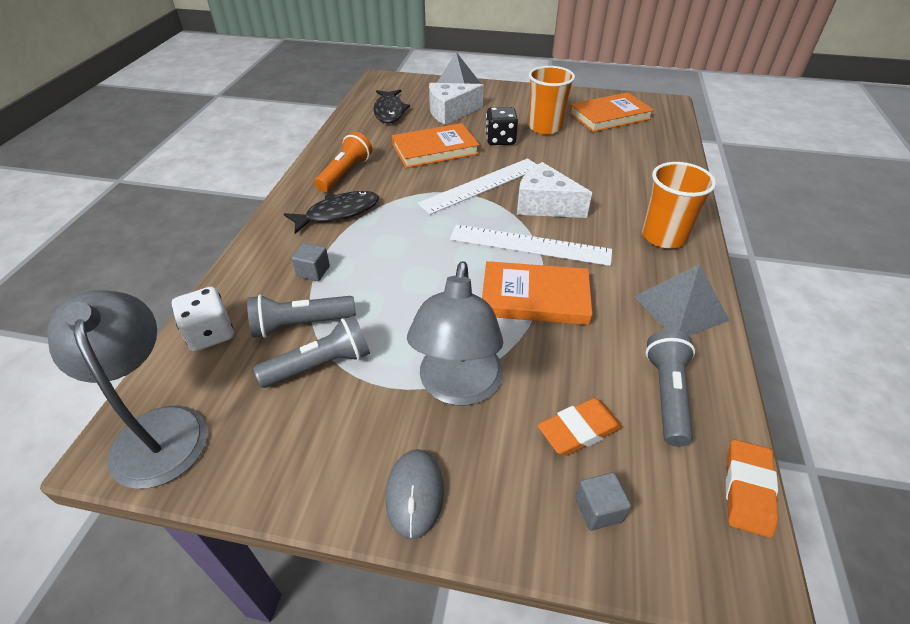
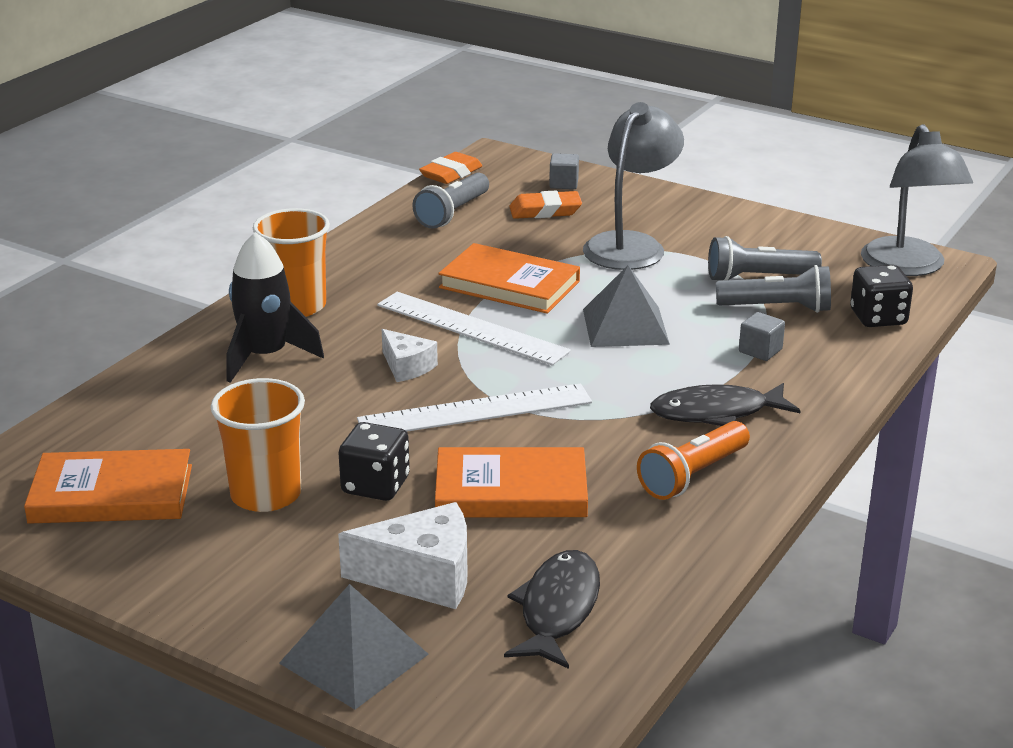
camera: 160 degrees left, 15 degrees down
white dice [172,287,234,351] -> black dice [850,265,913,327]
grey mouse [386,449,444,539] -> none
white cheese [517,162,592,218] -> white cheese [382,329,438,382], size x0.60
grey pyramid [634,264,730,336] -> grey pyramid moved to [583,265,670,347]
none -> black rocket [227,232,324,383]

